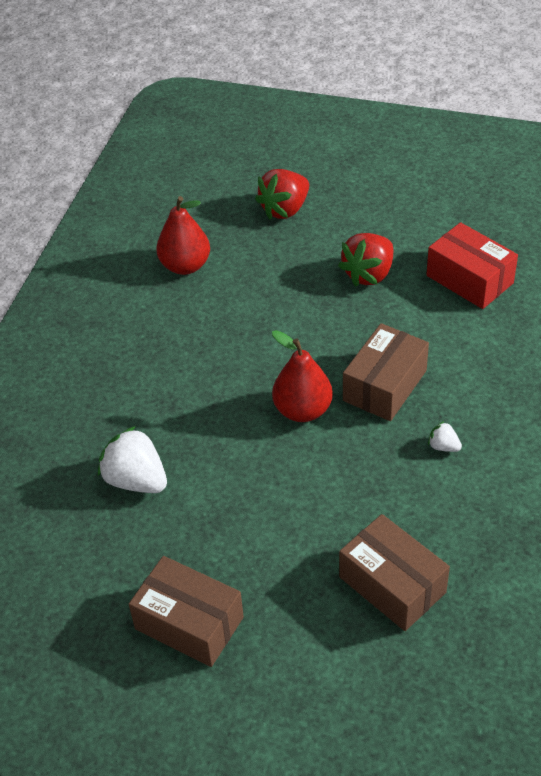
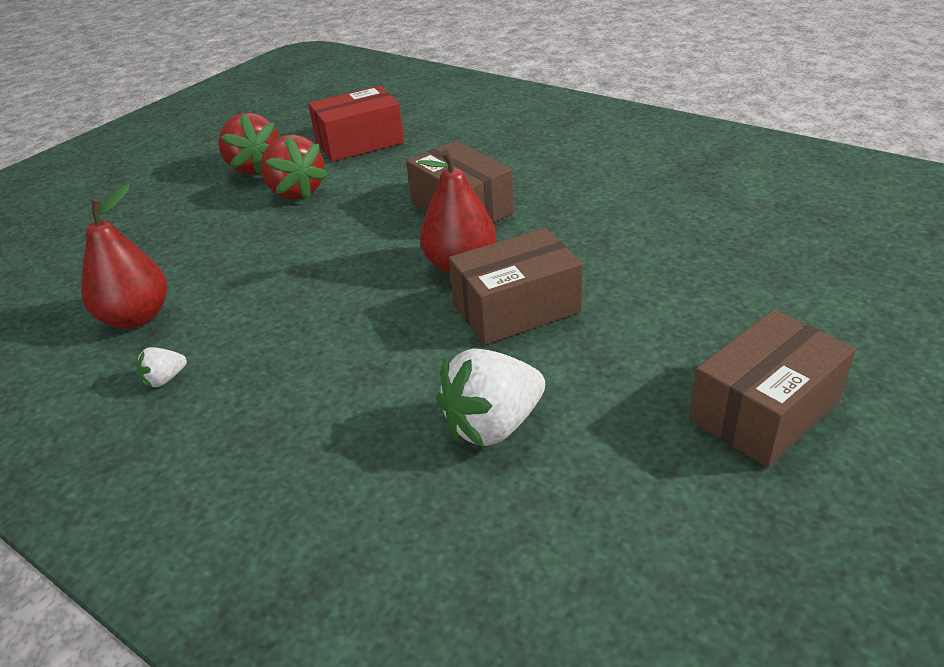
camera: 70 degrees left, 10 degrees down
red strawberry [255,169,309,219] -> red strawberry moved to [218,113,279,176]
brown box [339,514,450,631] -> brown box moved to [449,228,583,345]
white strawberry [428,421,462,452] -> white strawberry moved to [136,347,187,387]

